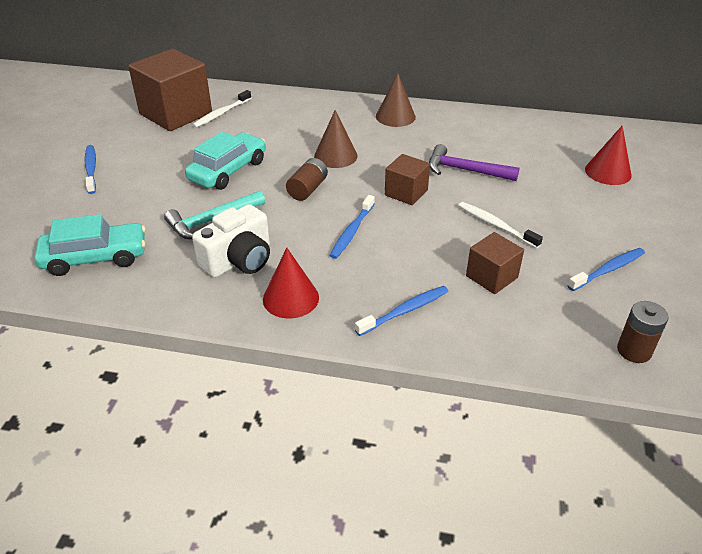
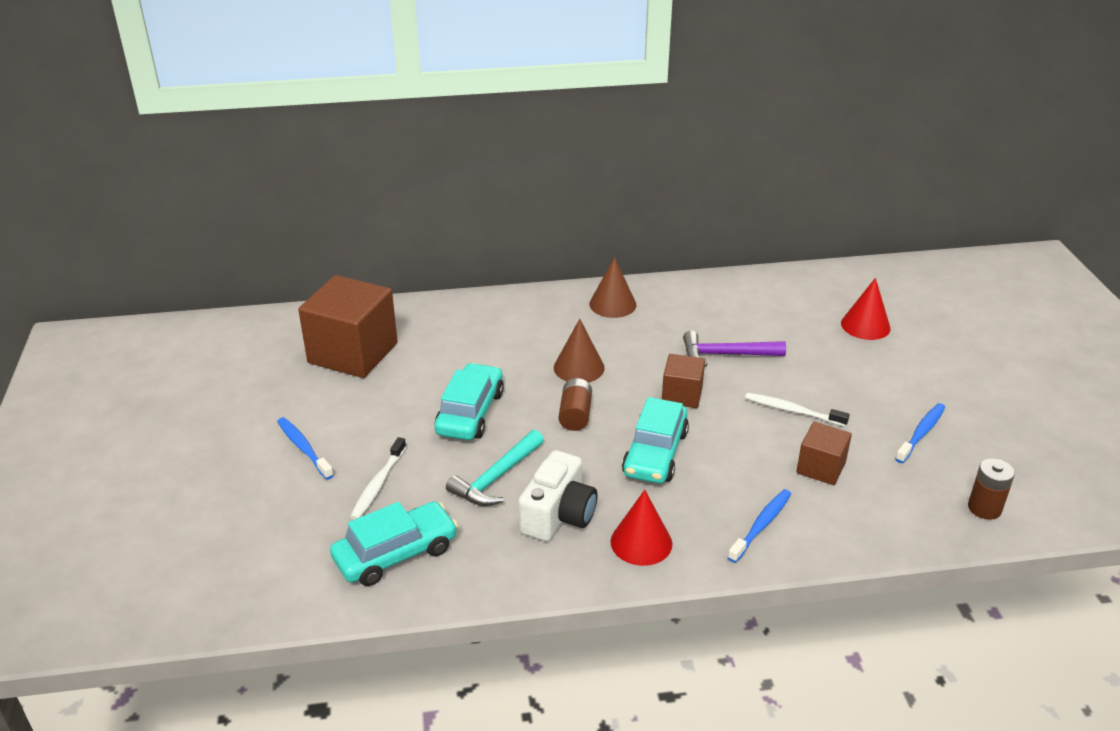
camera: 20 degrees left, 5 degrees down
white toothbrush [192,90,251,128] -> white toothbrush moved to [350,437,406,520]
blue toothbrush [330,195,375,259] -> turquoise car [622,397,689,484]

